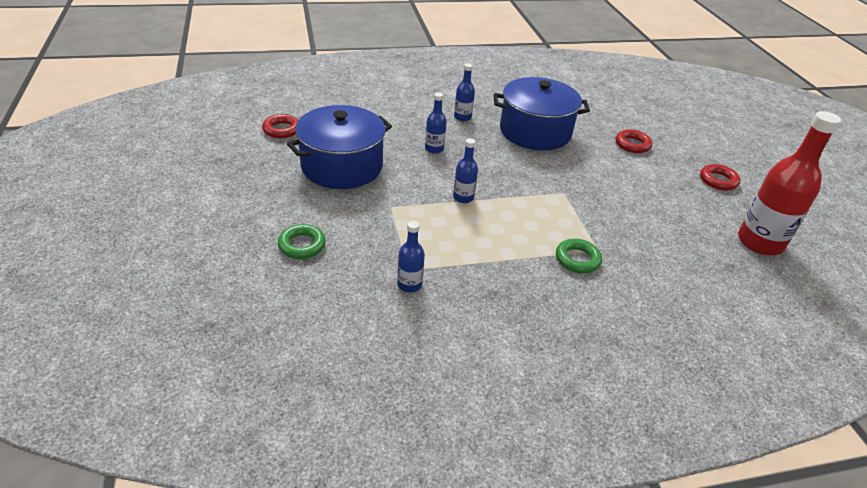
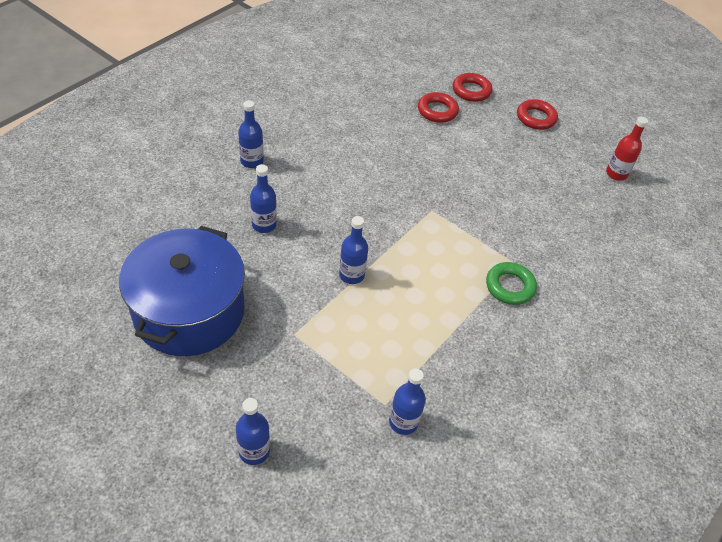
camera: 40 degrees left, 10 degrees up
red ring [262,114,298,138] -> red ring moved to [453,73,492,102]
green ring [278,224,326,259] -> blue bottle [236,398,270,465]
blue pot [493,77,590,150] -> none
red bottle [738,111,841,255] -> red bottle [606,117,648,181], size x0.48

